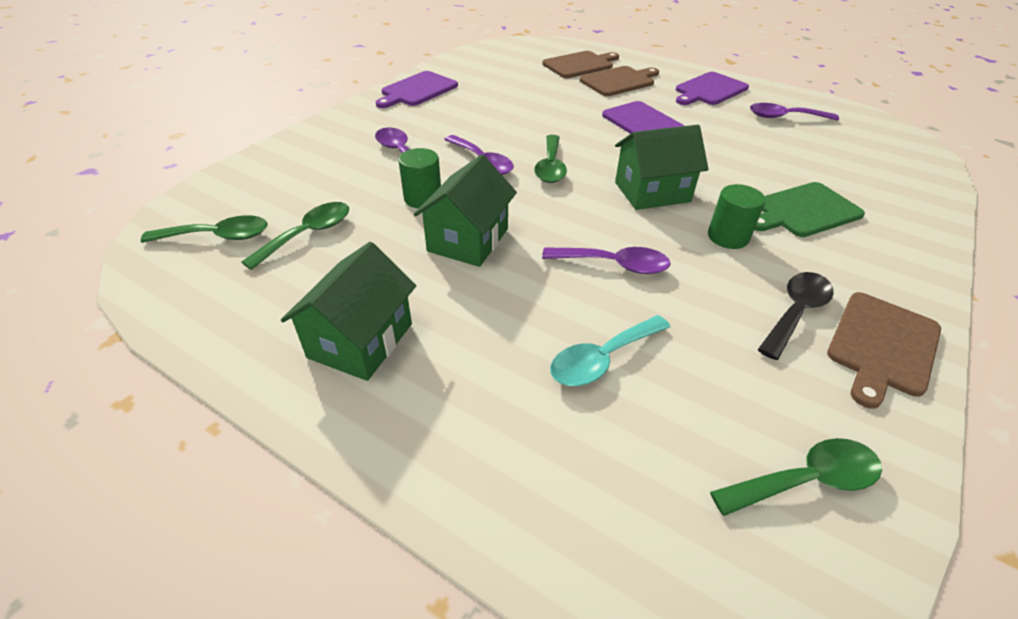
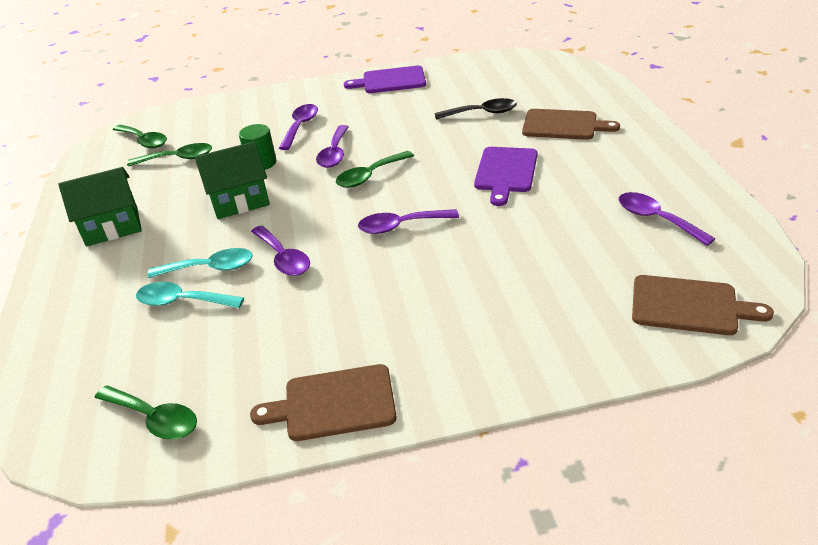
camera: 50 degrees right, 5 degrees down
brown cutting board [542,51,619,78] -> brown cutting board moved to [632,275,774,335]
green house [615,125,709,210] -> purple spoon [358,209,459,234]
purple cutting board [676,72,749,105] -> none
green cylinder [708,184,766,249] -> none
green cutting board [755,182,865,237] -> none
black spoon [758,272,834,360] -> black spoon moved to [434,98,517,119]
none -> turquoise spoon [147,248,253,278]

